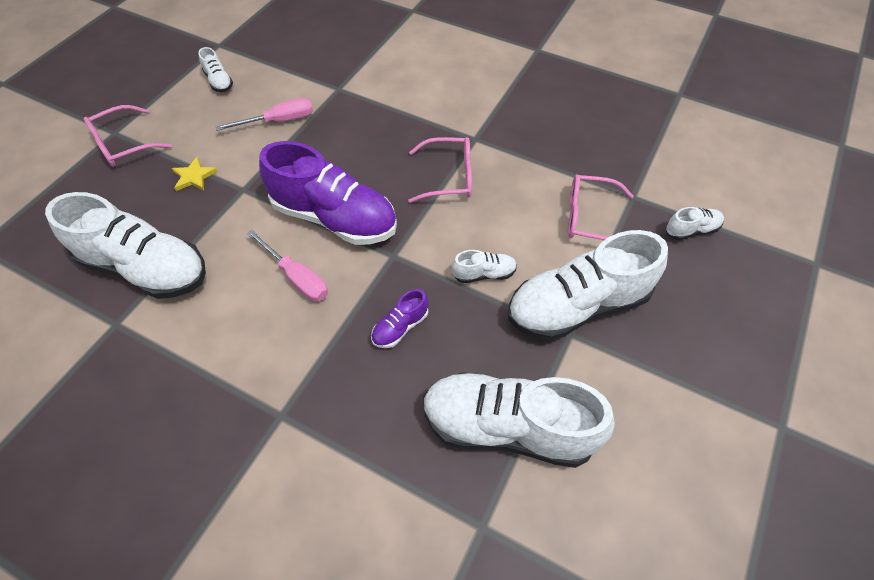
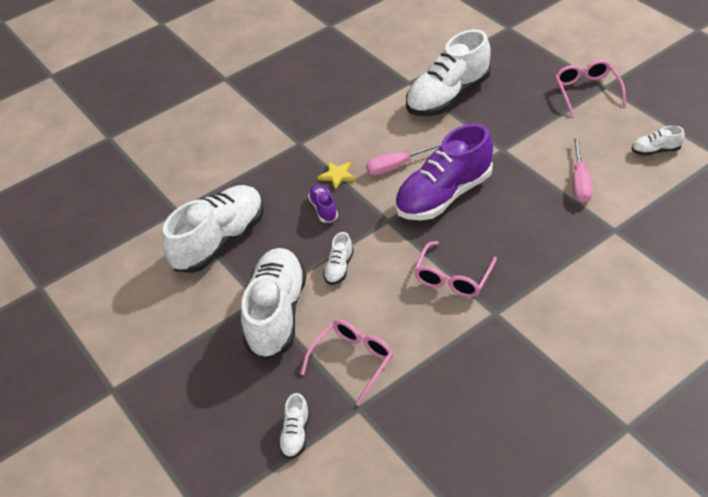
camera: 120 degrees right, 10 degrees down
yellow star [172,157,218,191] -> yellow star moved to [318,162,356,190]

